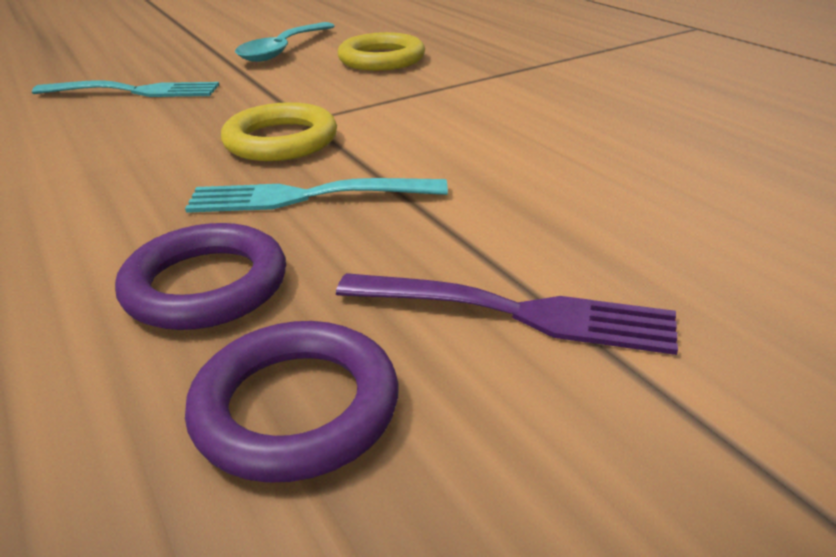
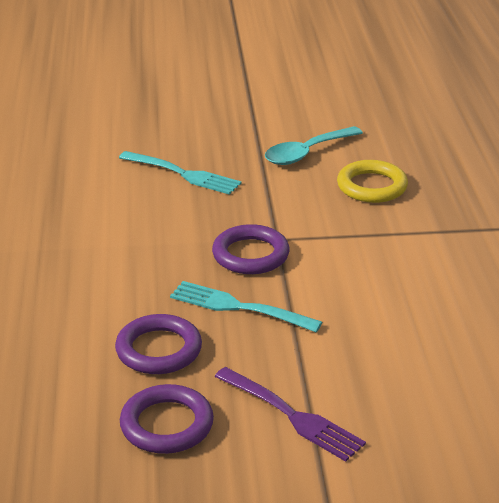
camera: 25 degrees right, 0 degrees up
yellow ring [221,102,337,161] -> purple ring [212,224,289,274]

